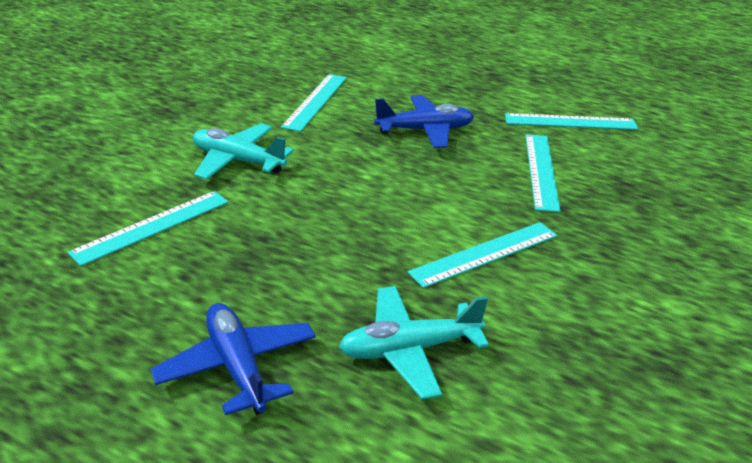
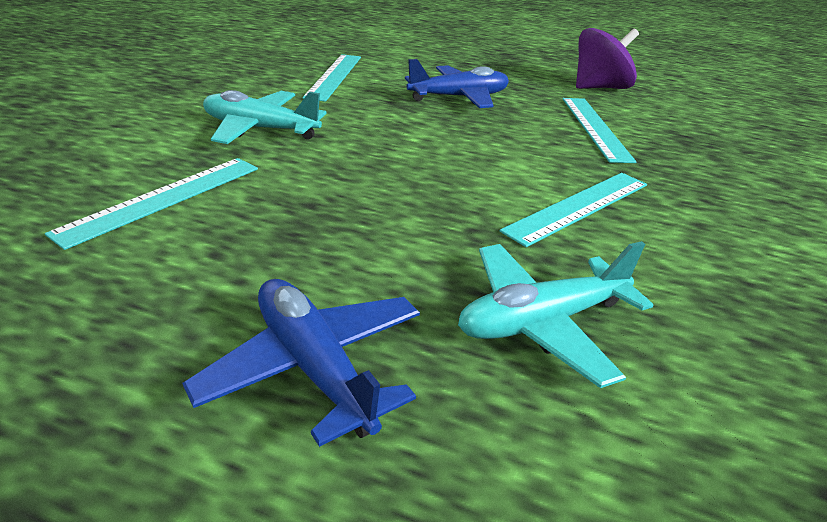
camera: 10 degrees left, 0 degrees up
turquoise ruler [505,113,638,130] -> purple spinning top [576,28,639,89]

